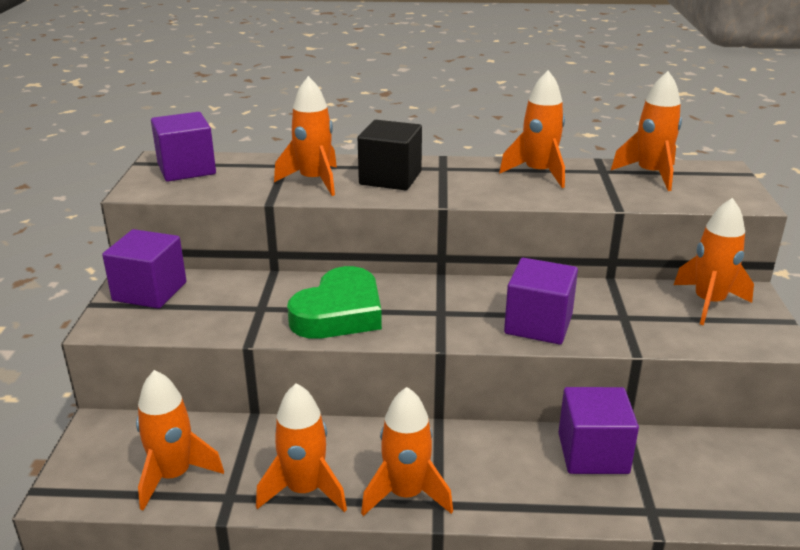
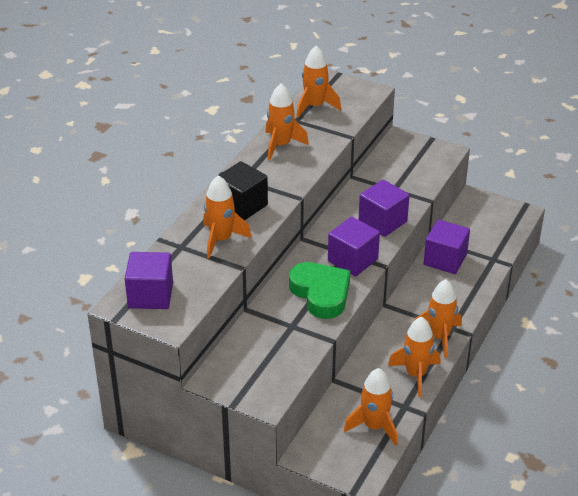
camera: 65 degrees left, 10 degrees up
purple cube [102,229,186,309] -> purple cube moved to [328,217,380,277]
orange rocket [674,198,754,325] -> none

